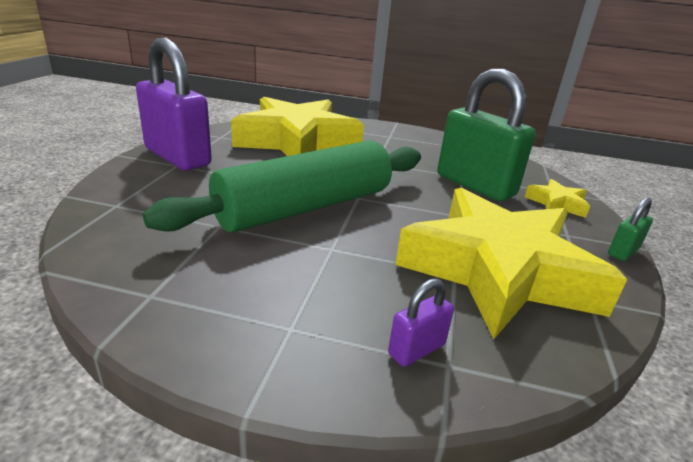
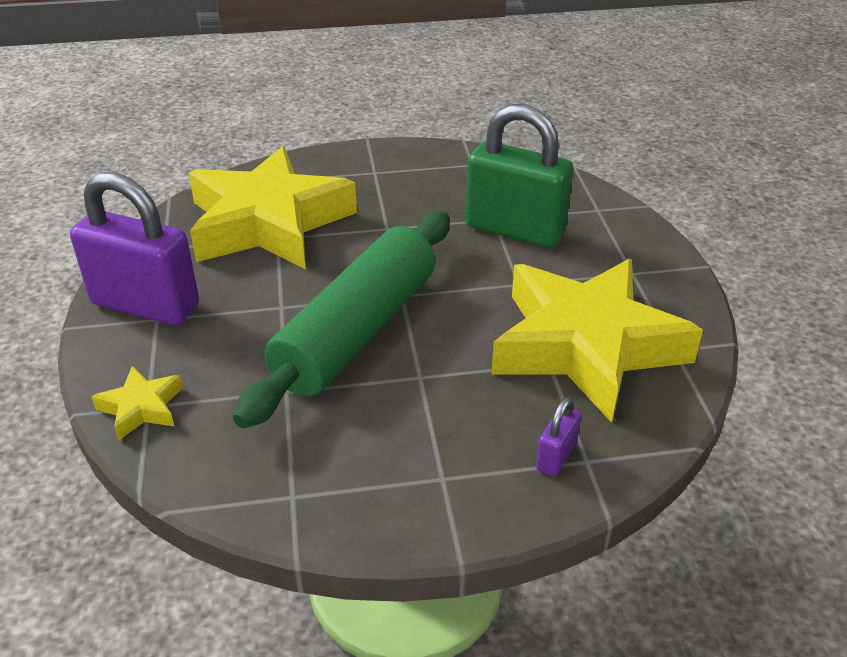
camera: 20 degrees left, 10 degrees up
yellow star [525,179,590,218] -> yellow star moved to [91,366,183,441]
green padlock [608,198,653,261] -> none

